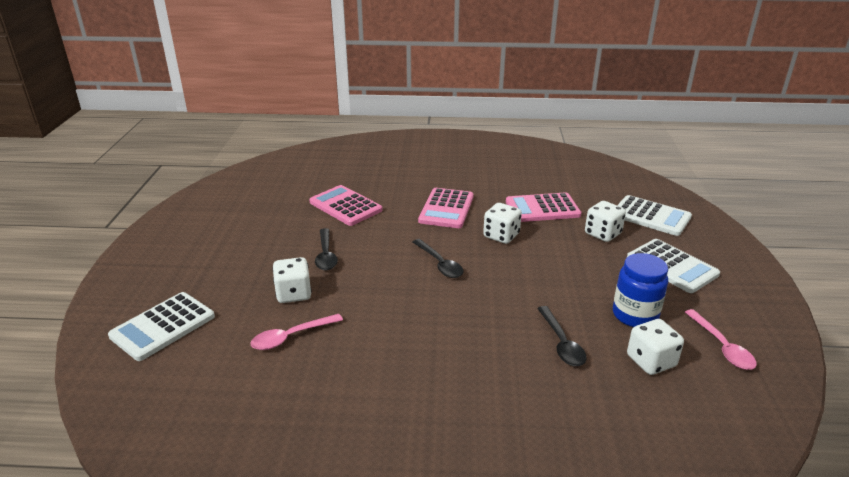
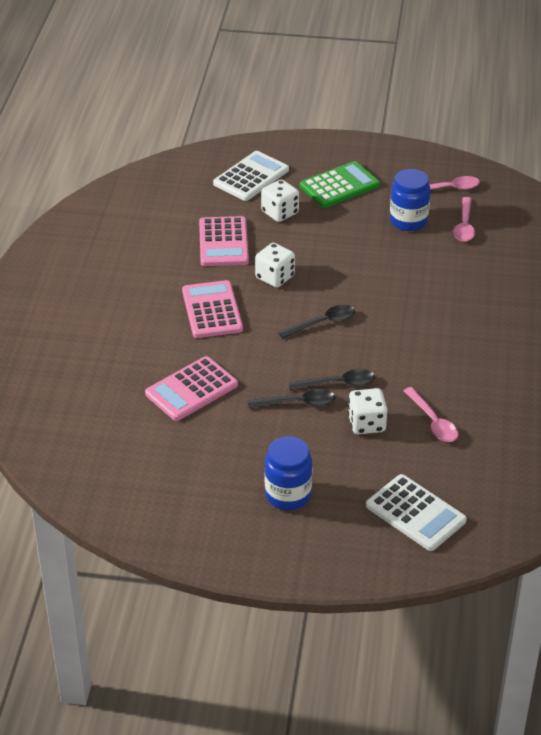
camera: 85 degrees left, 10 degrees up
pink calculator [418,188,474,228] -> pink calculator turned 120 degrees counterclockwise [182,280,243,338]
black spoon [537,306,587,366] -> black spoon moved to [289,369,375,390]
white calculator [627,239,720,293] -> green calculator [300,161,380,208]
white dice [627,319,684,375] -> pink spoon [453,197,475,242]
none -> blue jar [265,436,312,510]

